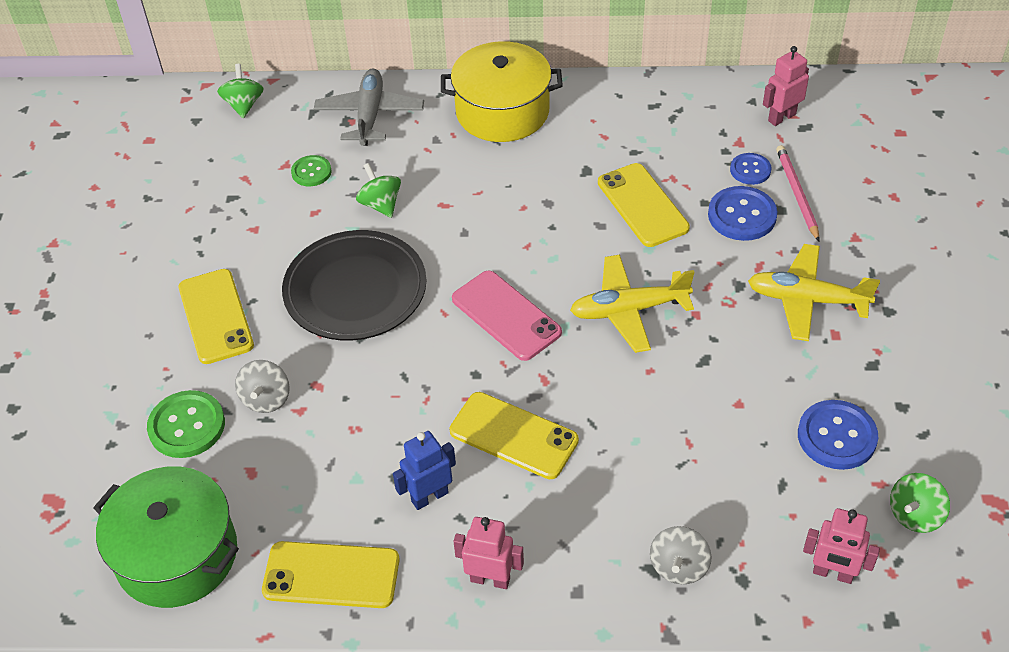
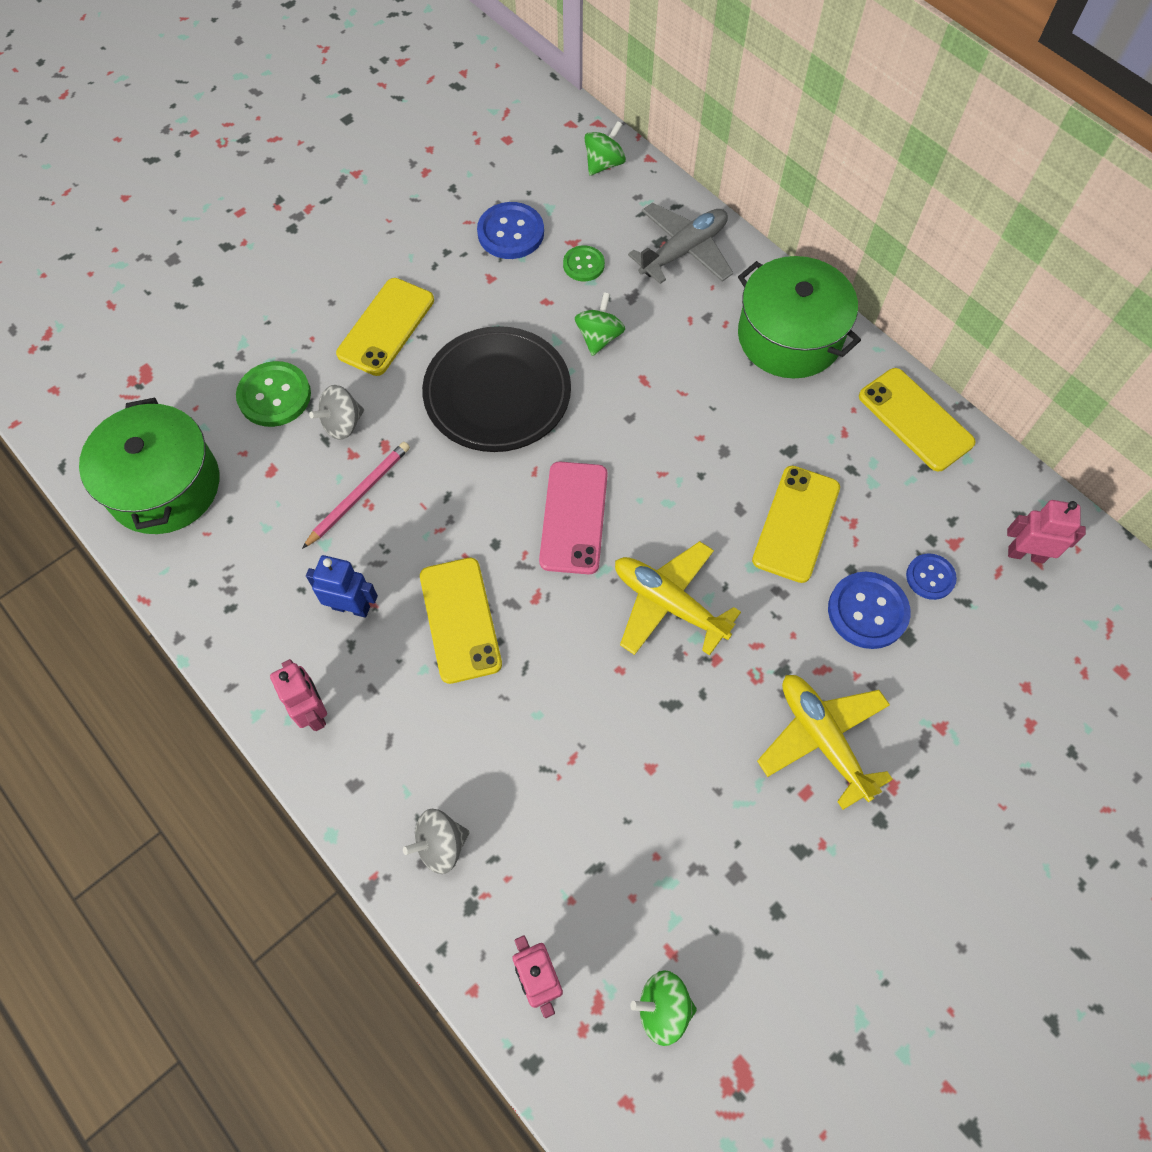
camera: 45 degrees right, 15 degrees up
yellow phone [262,541,400,608] -> yellow phone moved to [859,368,976,472]
yellow pot [441,41,563,142] -> green pot [738,256,861,378]
pink pencil [776,145,820,241] -> pink pencil moved to [302,442,410,549]
blue button [798,400,878,470] -> blue button moved to [477,202,544,259]

